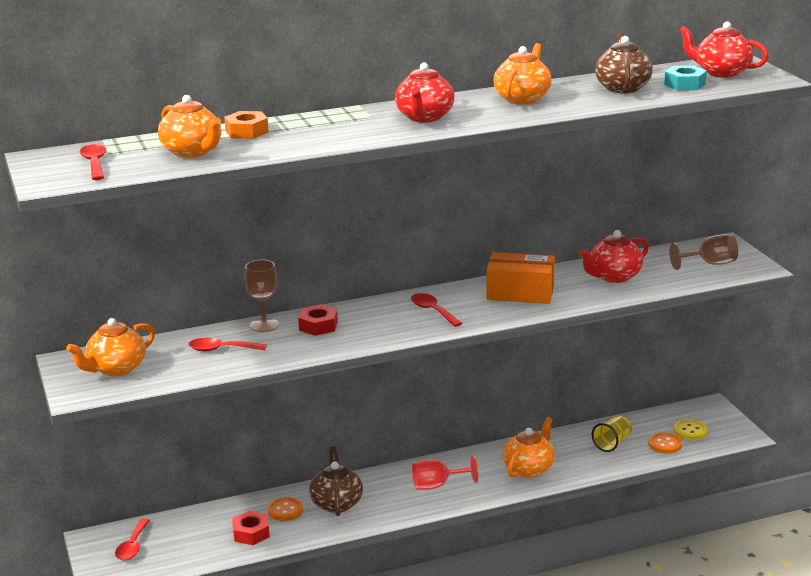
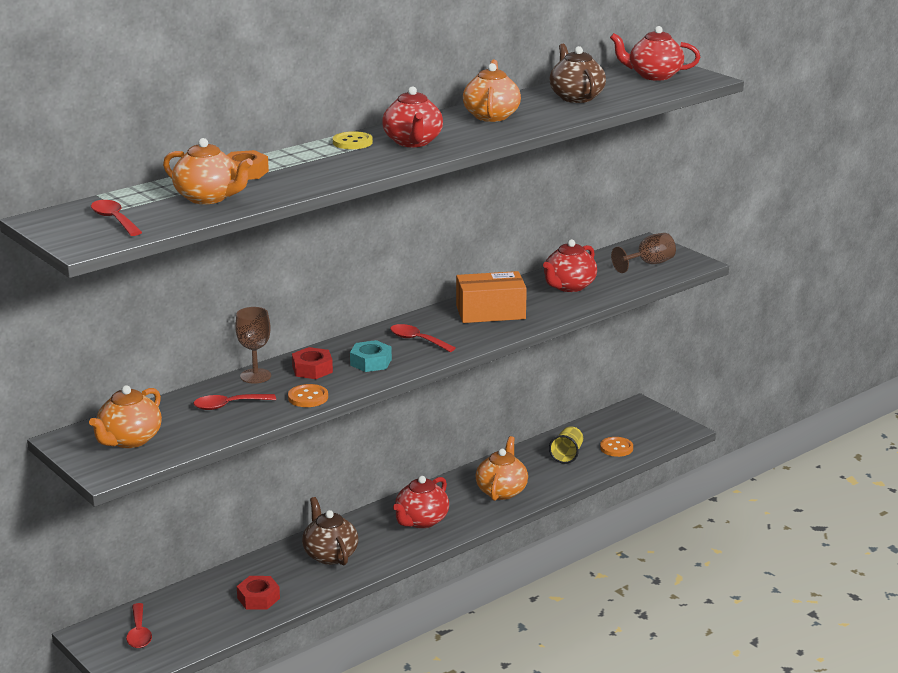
camera: 20 degrees left, 0 degrees up
orange button [268,497,303,521] -> orange button moved to [288,384,328,407]
red goblet [412,455,478,490] -> red teapot [393,476,449,528]
turquoise nut [664,65,707,90] -> turquoise nut moved to [350,340,392,372]
yellow button [674,419,707,440] -> yellow button moved to [333,131,373,149]

